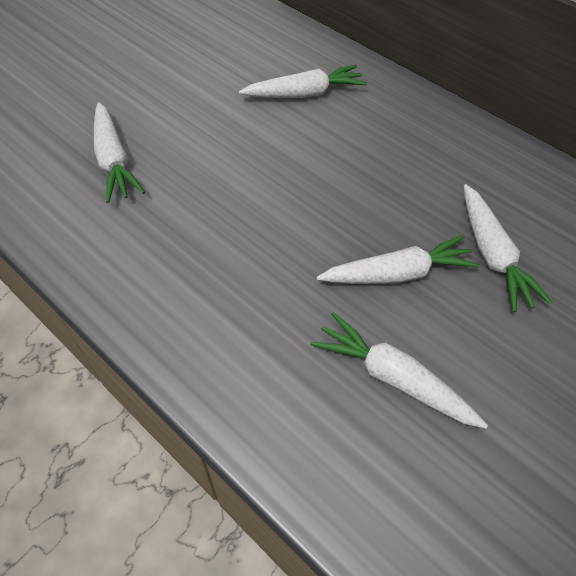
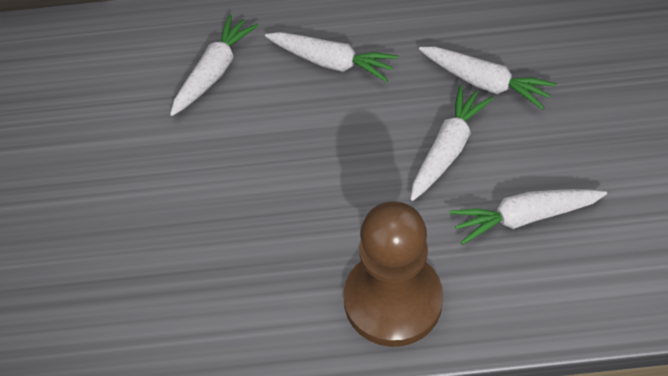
camera: 40 degrees left, 0 degrees up
white carrot [94,102,145,203] -> white carrot moved to [265,32,398,82]
none -> brown pawn [344,201,443,347]

